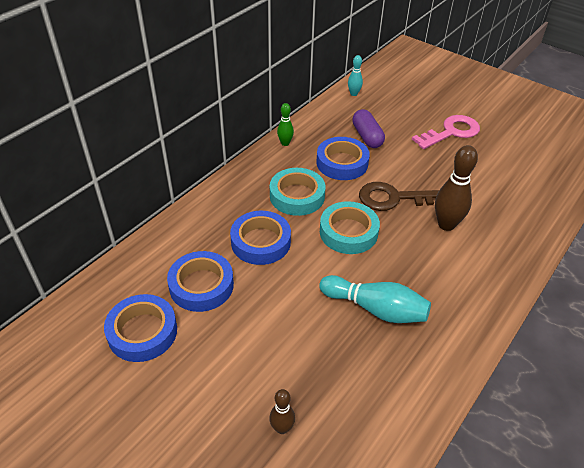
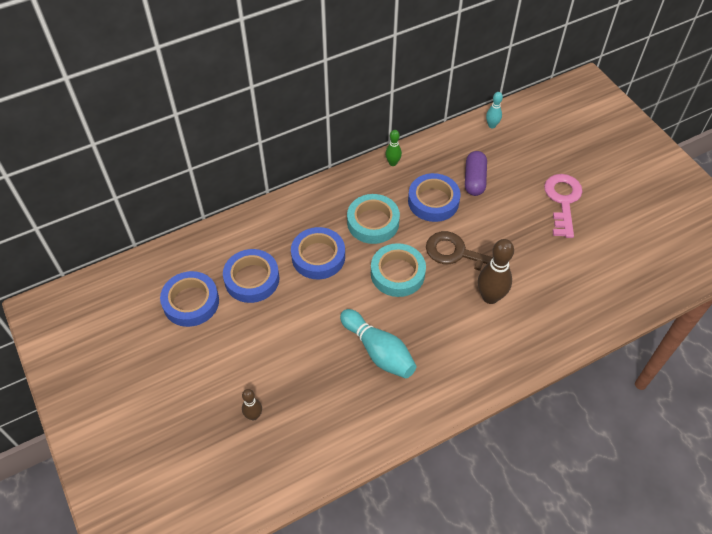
camera: 25 degrees right, 10 degrees up
pink key [412,115,480,149] -> pink key turned 75 degrees counterclockwise [544,174,582,238]

